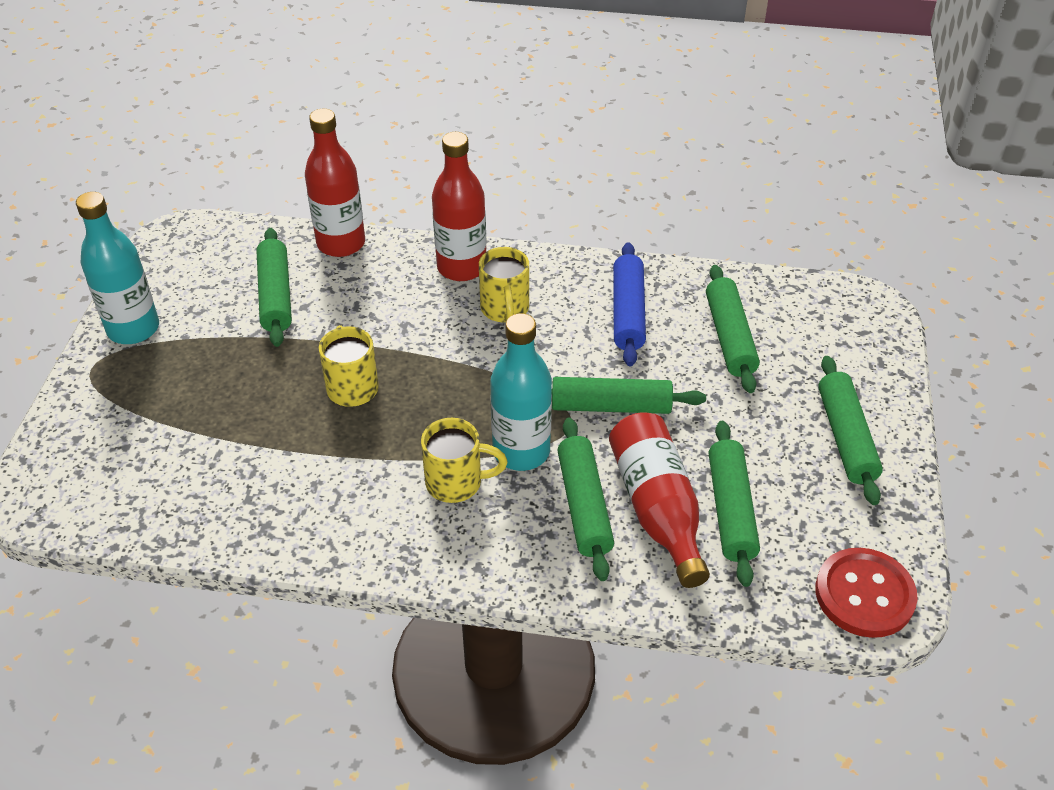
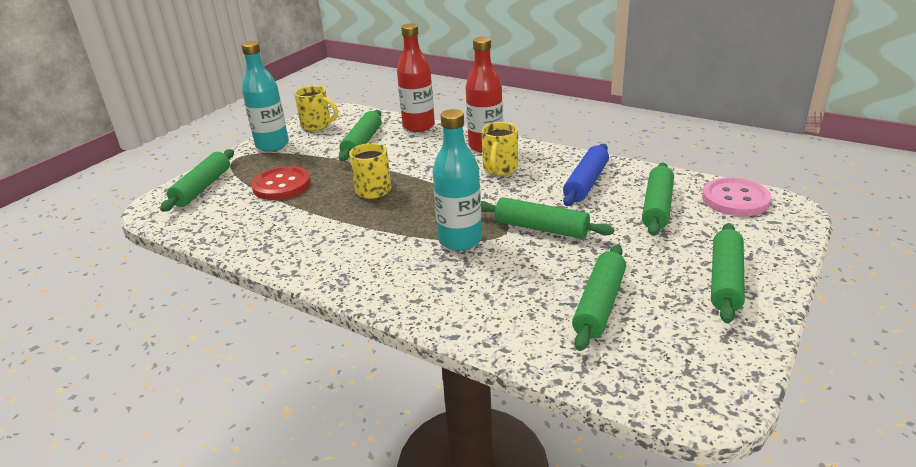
camera: 25 degrees right, 15 degrees down
yellow mug [421,418,507,503] -> yellow mug moved to [294,86,338,131]
green rolling pin [557,418,614,581] -> green rolling pin moved to [160,149,234,212]
red bottle [609,412,710,588] -> none
red button [815,548,918,638] -> red button moved to [251,166,311,200]
none -> pink button [702,178,772,216]

